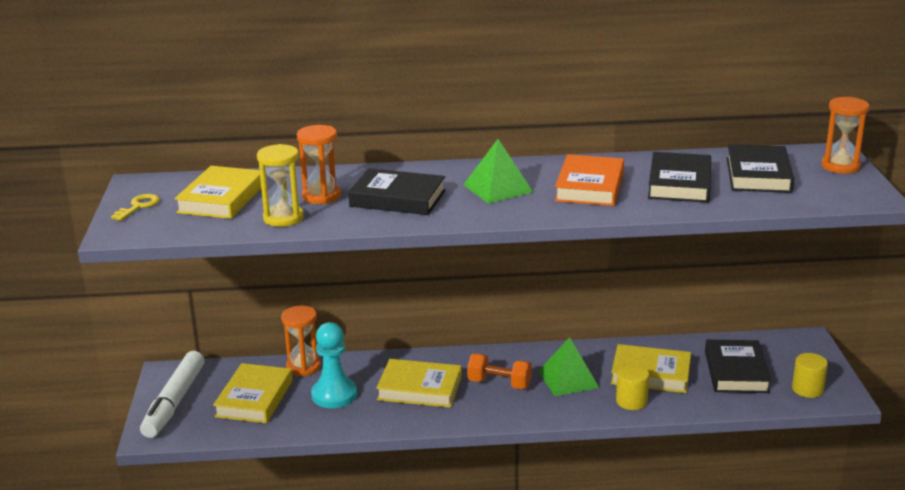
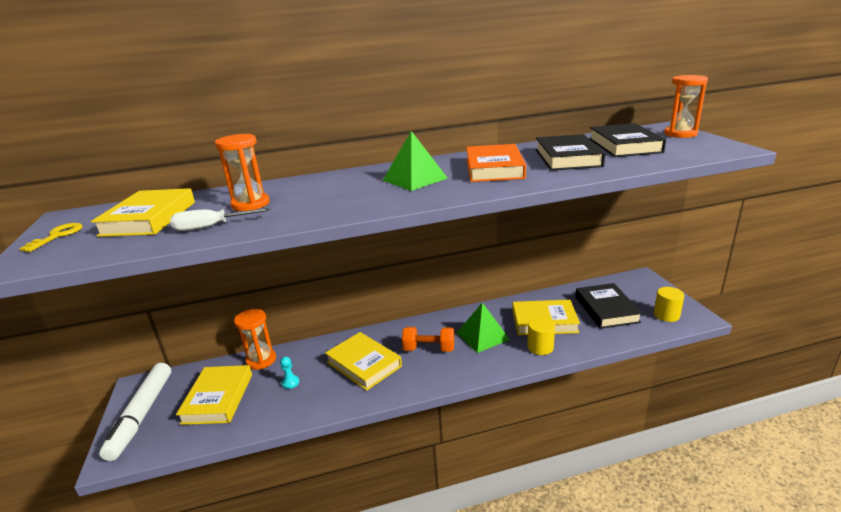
camera: 10 degrees left, 0 degrees up
yellow hourglass [257,144,304,227] -> white screwdriver [170,208,271,231]
turquoise pawn [311,322,357,408] -> turquoise pawn [280,357,299,389], size x0.44
black book [348,168,445,215] -> none
yellow book [376,359,462,408] -> yellow book turned 45 degrees clockwise [325,332,402,391]

